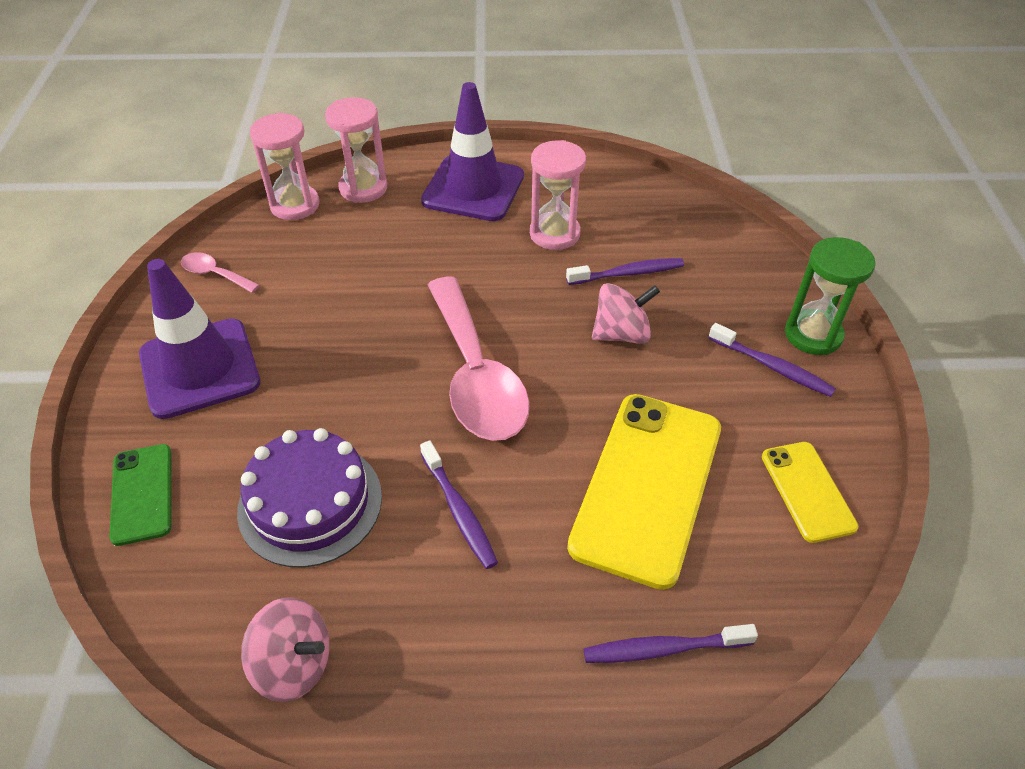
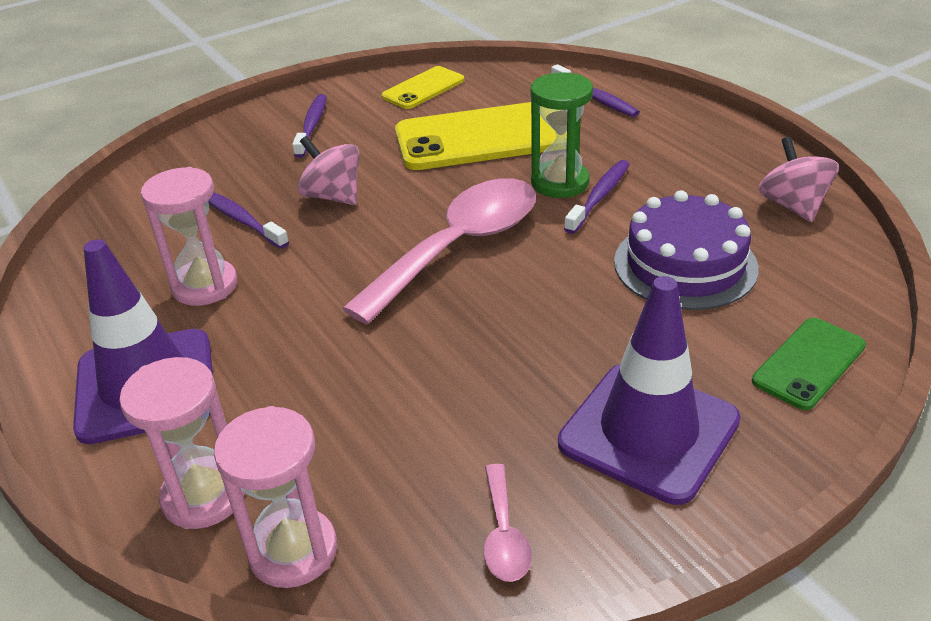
camera: 120 degrees left, 10 degrees down
green hourglass [785,237,876,355] -> green hourglass moved to [531,73,593,198]

